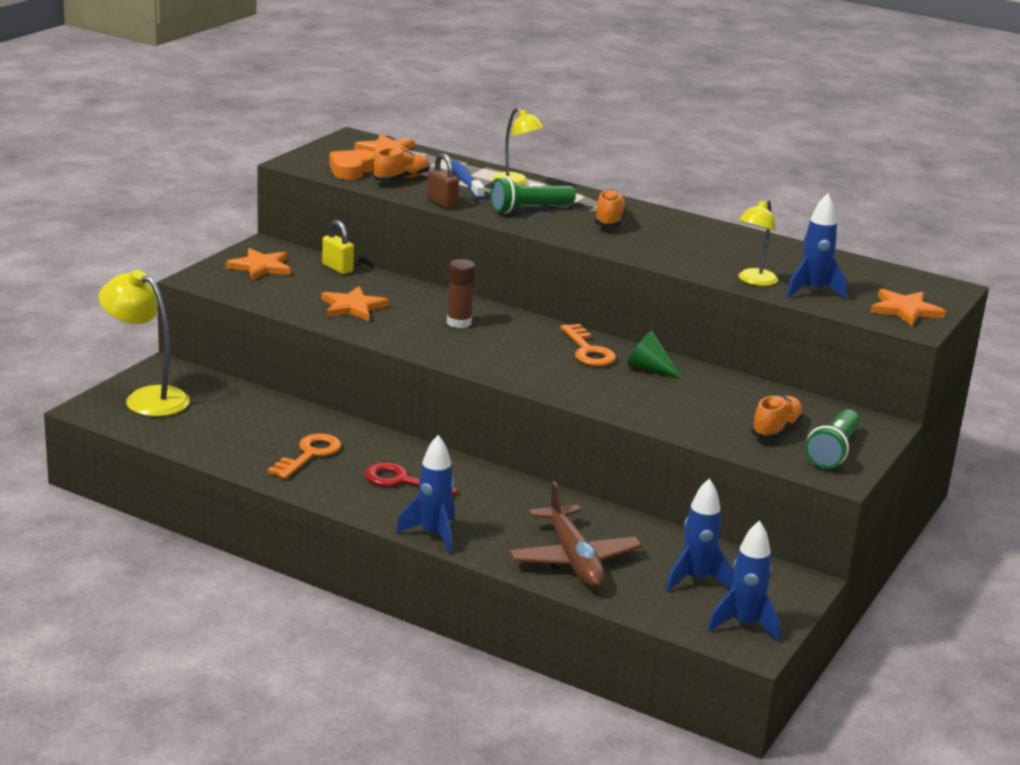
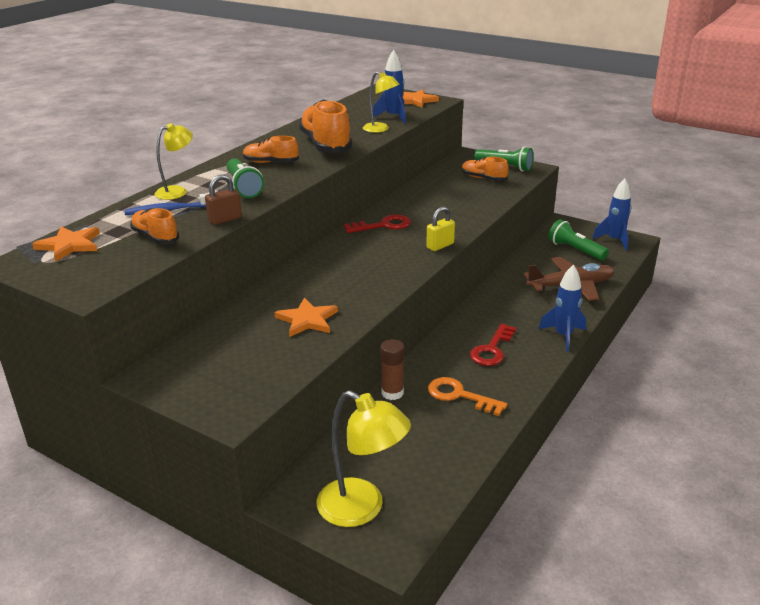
camera: 85 degrees left, 5 degrees up
yellow lamp [99,270,190,416] -> yellow lamp turned 90 degrees counterclockwise [317,390,411,527]
orange star [226,248,291,281] -> none
yellow padlock [322,220,354,274] -> yellow padlock moved to [426,207,455,251]
orange heart [329,150,376,180] -> none
brown glue stick [447,259,475,328] -> brown glue stick moved to [380,339,405,400]
orange key [560,324,616,366] -> red key [344,214,411,233]
green cone [627,331,682,378] -> none
blue rocket [666,478,733,591] -> green flashlight [548,219,609,261]
none -> orange shoe [298,100,353,153]

